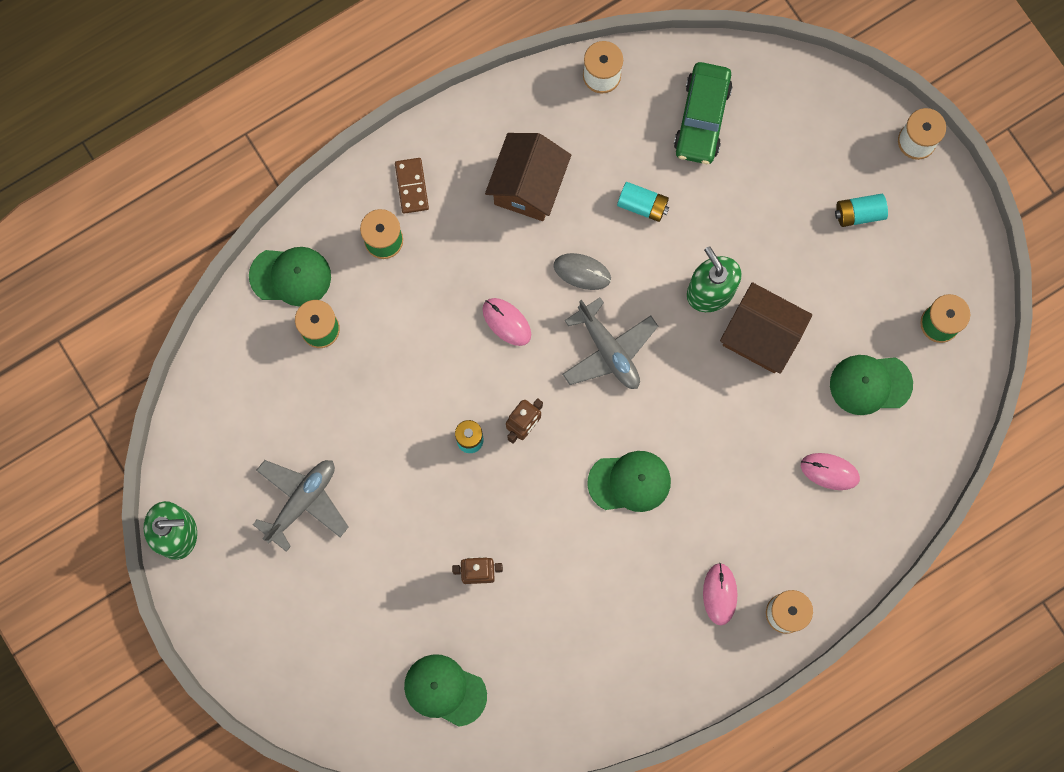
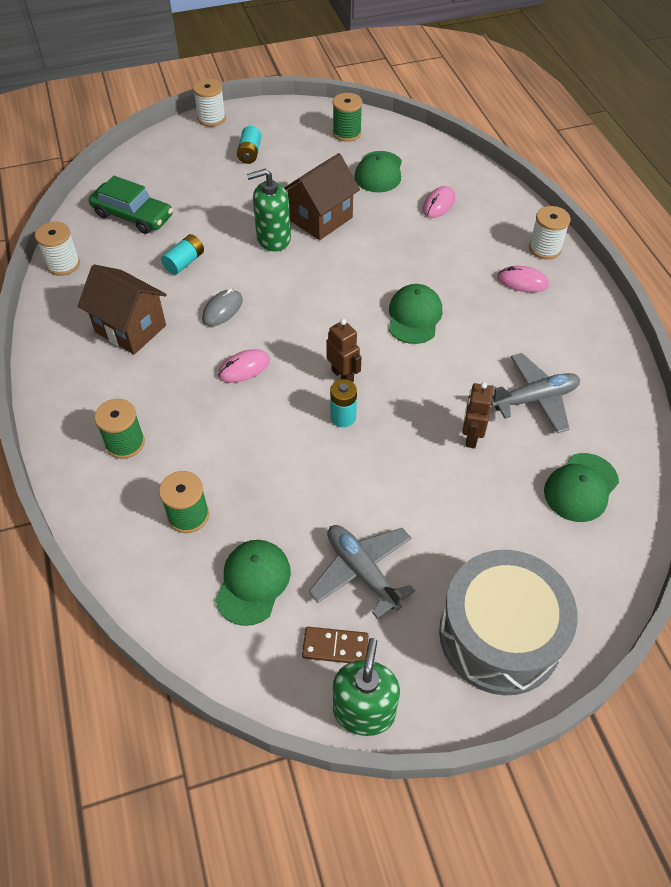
camera: 75 degrees left, 25 degrees down
green cap [249,247,331,307] -> green cap moved to [215,540,291,626]
brown domino [395,158,429,214] -> brown domino moved to [302,627,369,663]
grey plane [562,297,658,389] -> grey plane moved to [490,353,580,433]
none -> grey drum [439,550,578,695]

